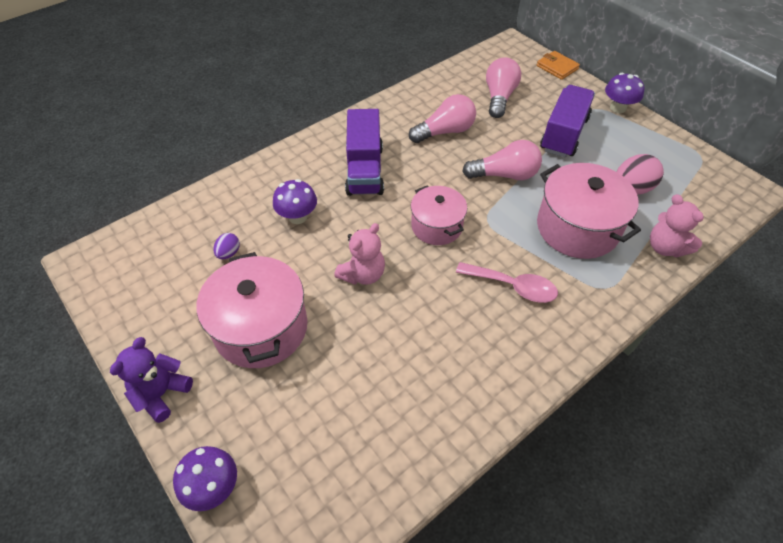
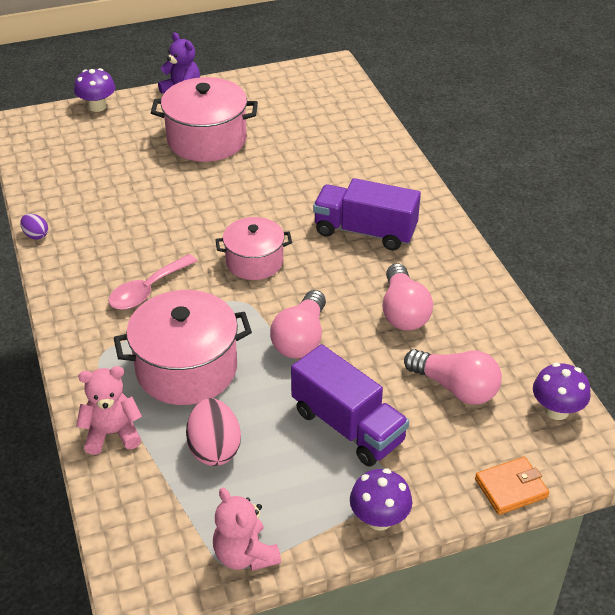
camera: 110 degrees right, 10 degrees down
purple egg [214,233,240,259] -> purple egg moved to [20,214,48,240]
purple mushroom [273,179,317,224] -> purple mushroom moved to [533,363,591,420]
pink teddy bear [334,223,385,285] -> pink teddy bear moved to [213,488,281,571]

